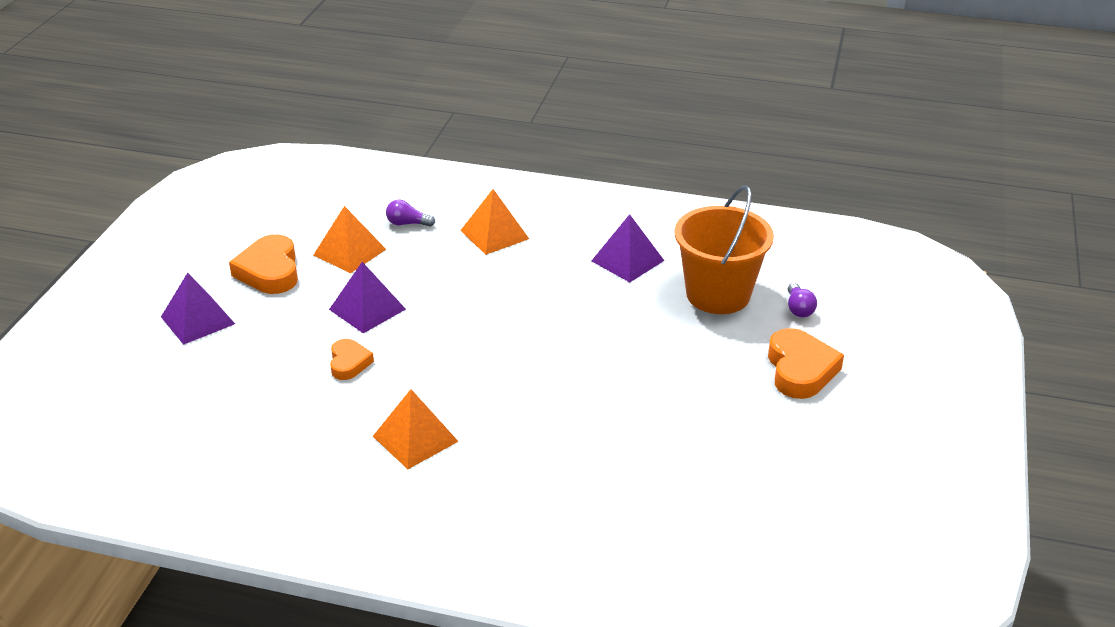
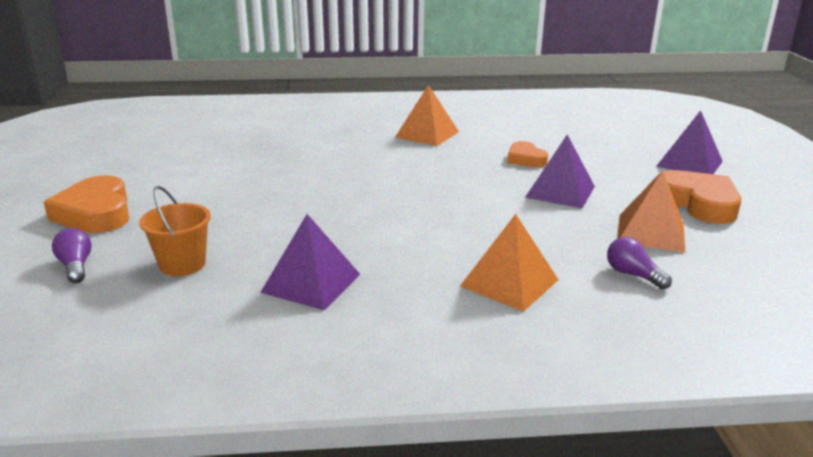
camera: 160 degrees right, 10 degrees down
purple light bulb [386,200,435,227] -> purple light bulb turned 120 degrees counterclockwise [607,237,672,289]
orange bucket [675,185,774,314] -> orange bucket [139,186,211,276], size x0.54

